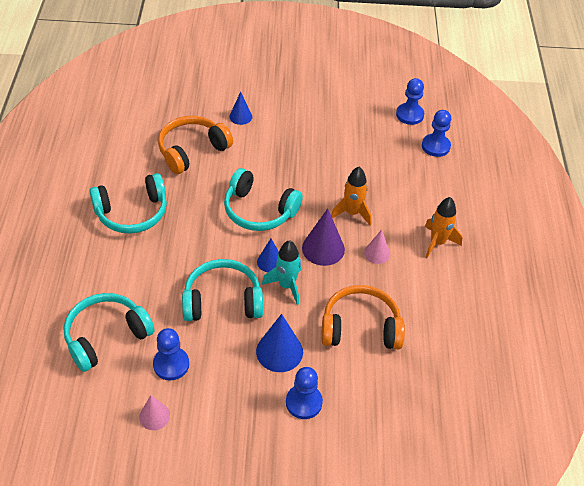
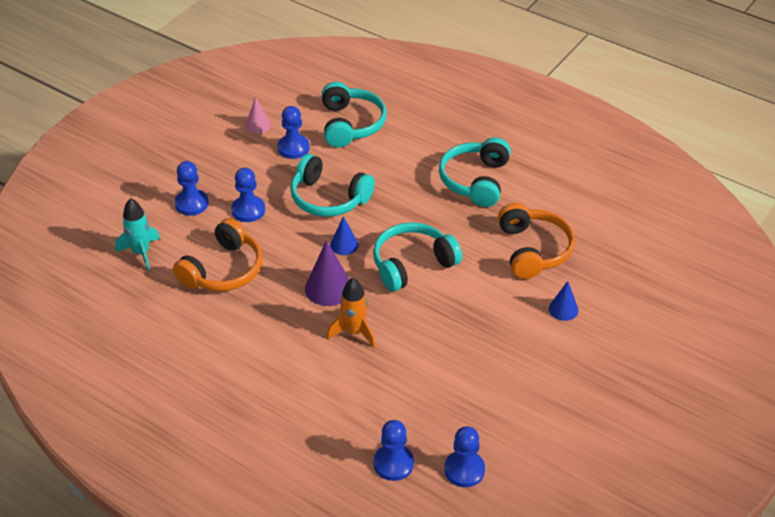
camera: 125 degrees right, 5 degrees down
turquoise headphones [182,259,263,321] -> turquoise headphones turned 90 degrees clockwise [290,154,375,217]
blue cone [256,314,303,372] -> blue pawn [231,168,265,222]
turquoise rocket [262,240,302,305] -> turquoise rocket moved to [115,198,160,271]
pink cone [364,230,390,264] -> none
orange rocket [425,197,462,258] -> none

